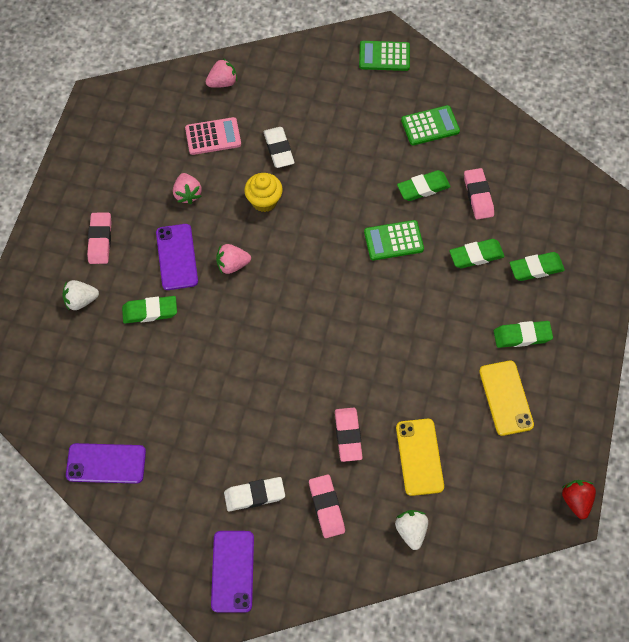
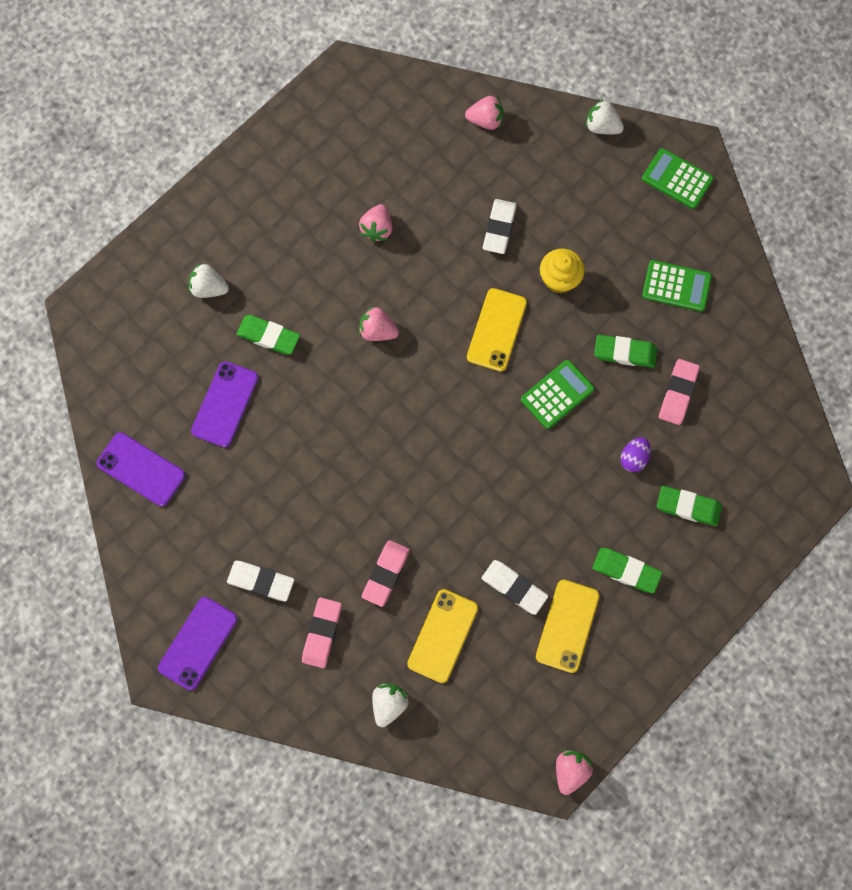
camera: 30 degrees right, 10 degrees up
pink eraser [87,213,112,264] -> none
purple phone [156,224,198,290] -> purple phone moved to [191,361,259,447]
pink calculator [185,117,241,155] -> none
yellow cupcake [244,173,283,212] -> yellow cupcake moved to [540,249,585,294]
green calculator [364,220,424,260] -> green calculator turned 120 degrees clockwise [521,360,595,429]
green eraser [449,239,505,268] -> purple egg [620,437,651,472]
red strawberry [562,480,596,519] -> pink strawberry [556,750,593,795]
none -> yellow phone [467,288,527,372]
none -> white eraser [482,560,548,615]
none -> white strawberry [586,99,624,134]

